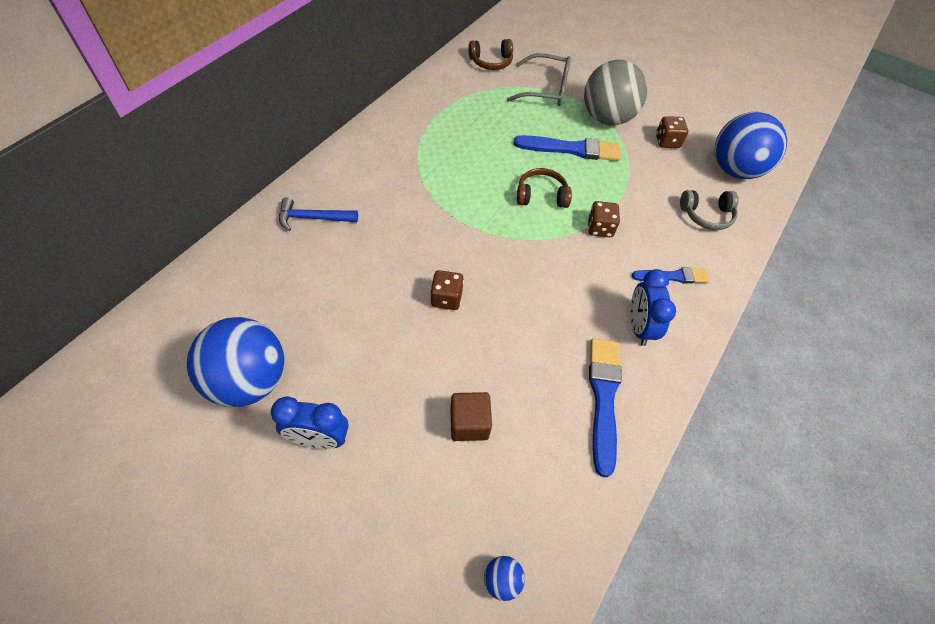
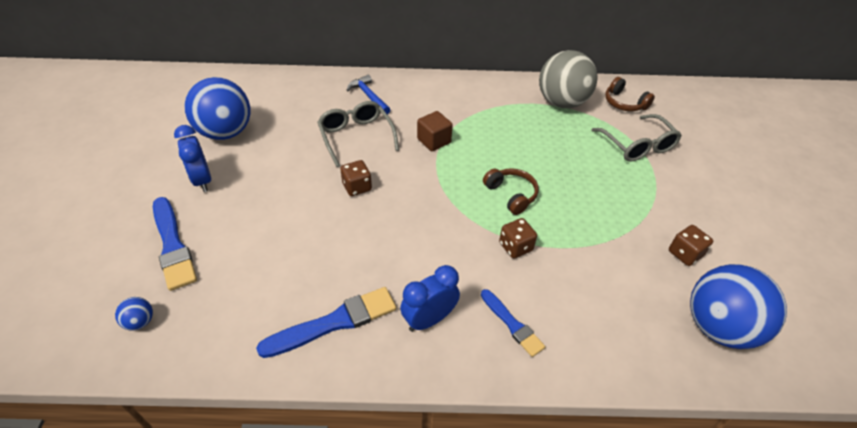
camera: 60 degrees right, 10 degrees down
brown cube [450,392,492,441] -> brown cube moved to [417,111,453,151]
blue brush [514,135,621,161] -> blue brush moved to [153,197,197,291]
grey ball [584,60,647,125] -> grey ball moved to [539,50,597,108]
grey headphones [680,190,739,230] -> none
none -> grey glasses [317,101,399,167]

